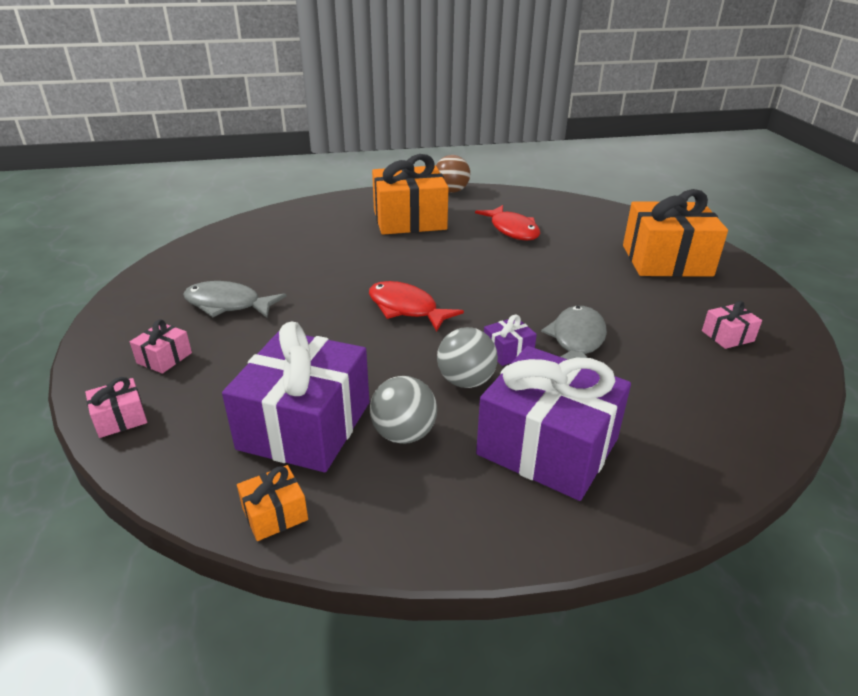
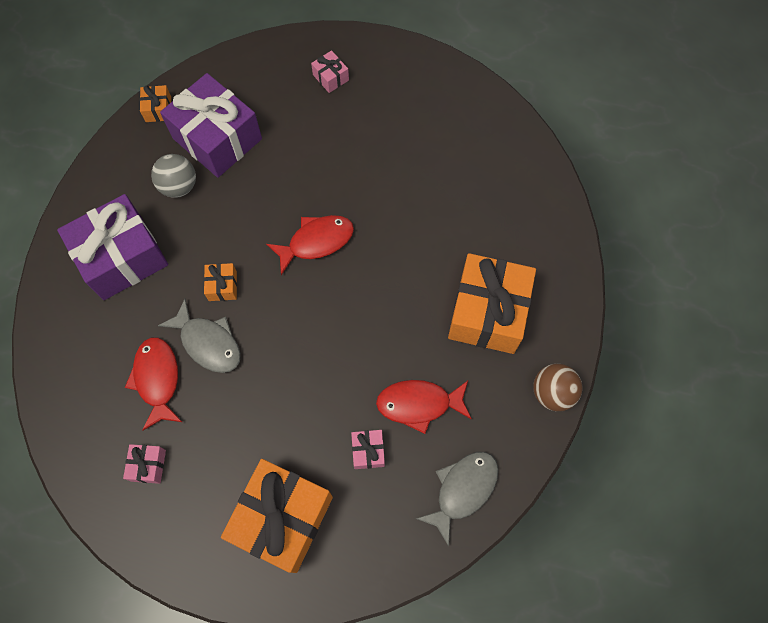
camera: 115 degrees right, 35 degrees up
pink gift [85,377,147,438] -> pink gift moved to [351,430,385,469]
grey fish [183,281,287,318] -> grey fish moved to [416,452,498,547]
grey ball [437,327,498,388] -> none
purple gift [484,314,537,366] -> orange gift [204,263,237,301]
none -> red fish [125,337,182,431]

